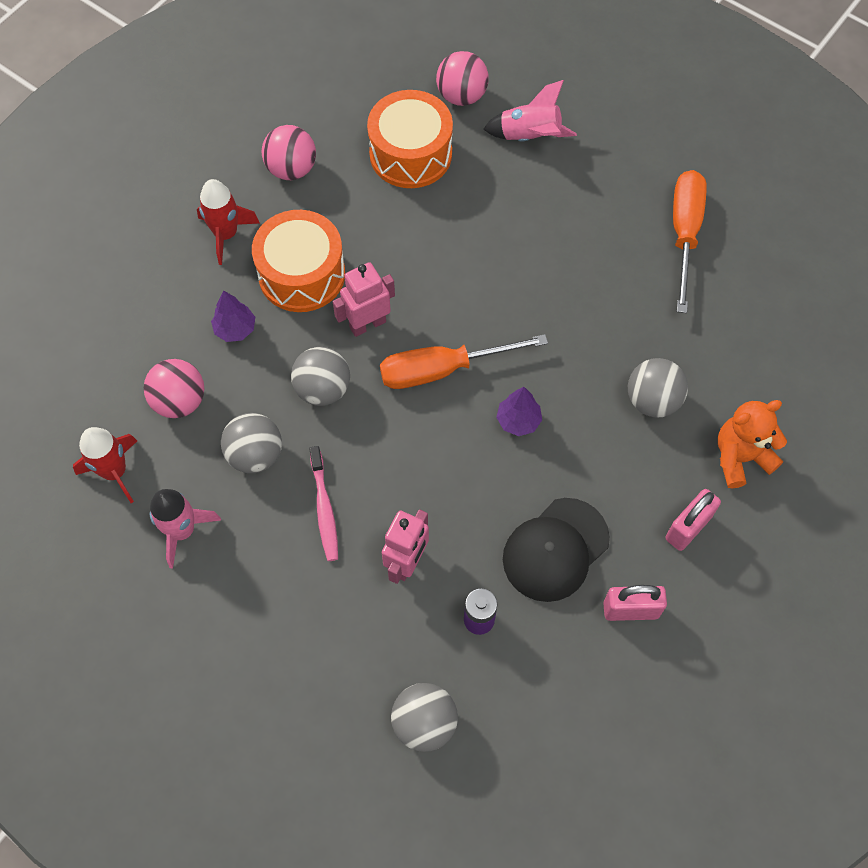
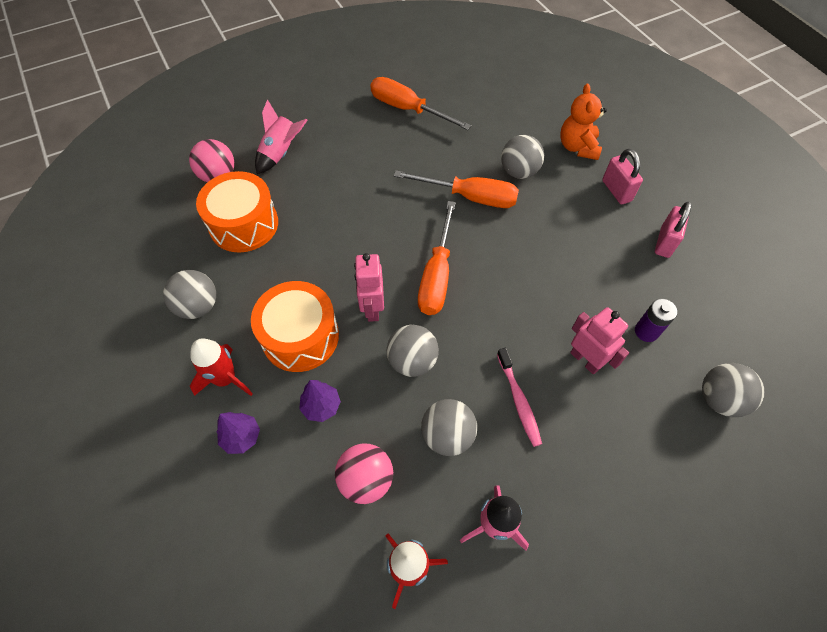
camera: 65 degrees left, 5 degrees down
pink ball [262,125,316,180] -> grey ball [163,270,216,319]
pink toothbrush [309,446,338,561] -> pink toothbrush turned 60 degrees clockwise [497,348,542,447]
purple tree [496,387,542,436] -> purple tree moved to [217,412,260,454]
black cap [503,498,610,602] -> none
none -> orange screwdriver [394,170,519,208]

